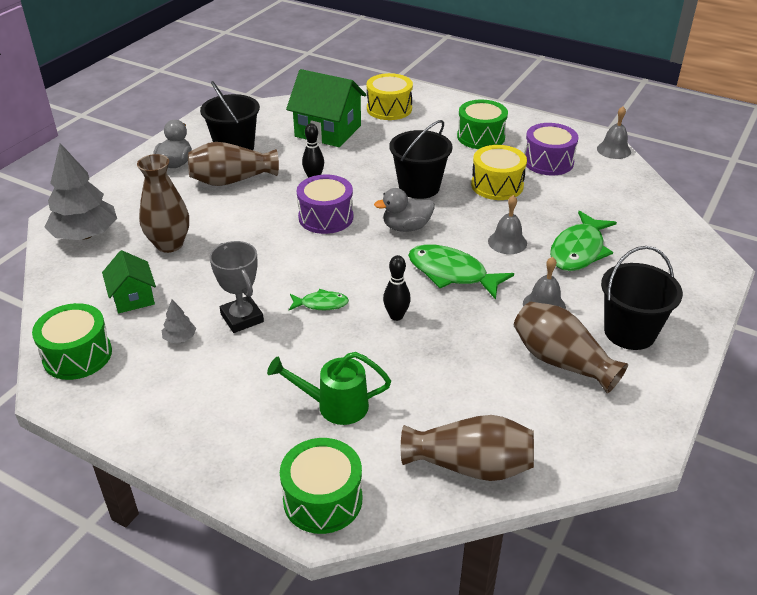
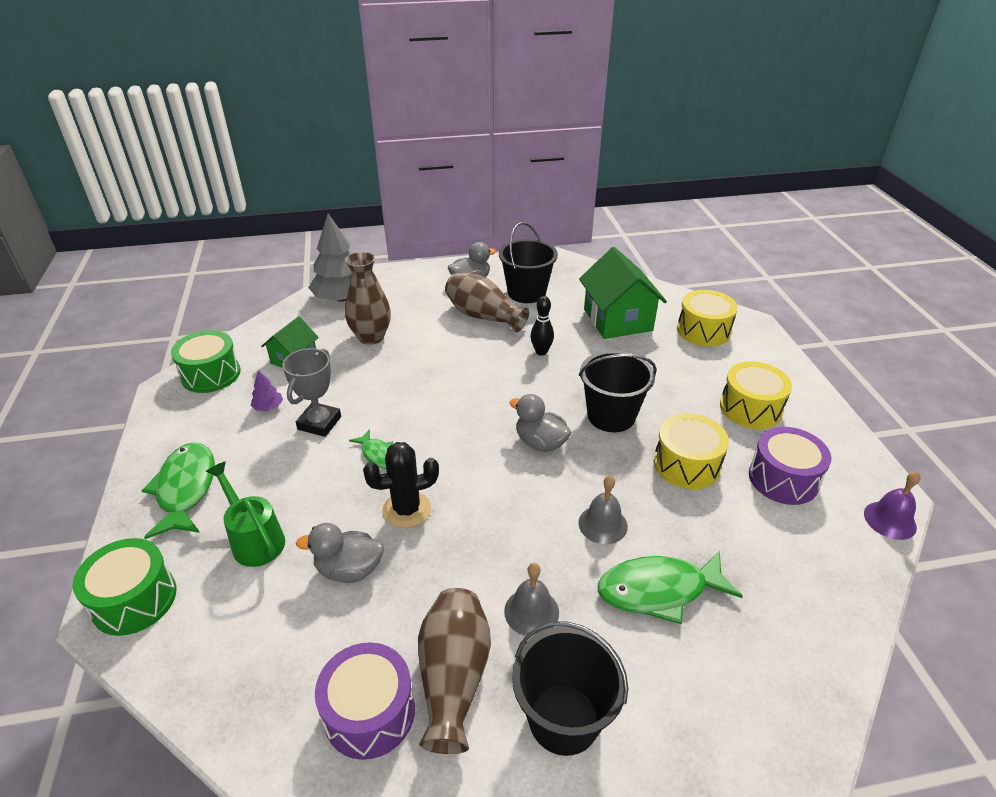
camera: 50 degrees right, 0 degrees up
grey tree [162,300,196,343] -> purple tree [250,370,283,411]
purple drum [297,175,353,234] -> purple drum moved to [315,642,415,760]
black bowling pin [383,255,411,321] -> black cactus [363,442,439,528]
brown vase [401,415,534,481] -> none
green fish [408,244,514,300] -> green fish moved to [141,442,215,539]
green drum [457,100,508,149] -> yellow drum [720,361,792,429]
grey bell [597,106,631,159] -> purple bell [864,471,920,540]
none -> grey duck [296,523,384,583]

